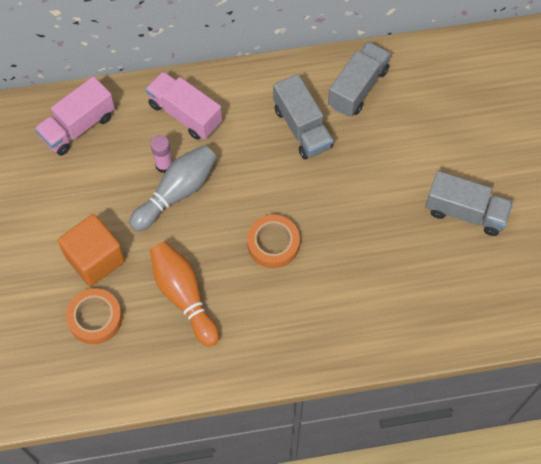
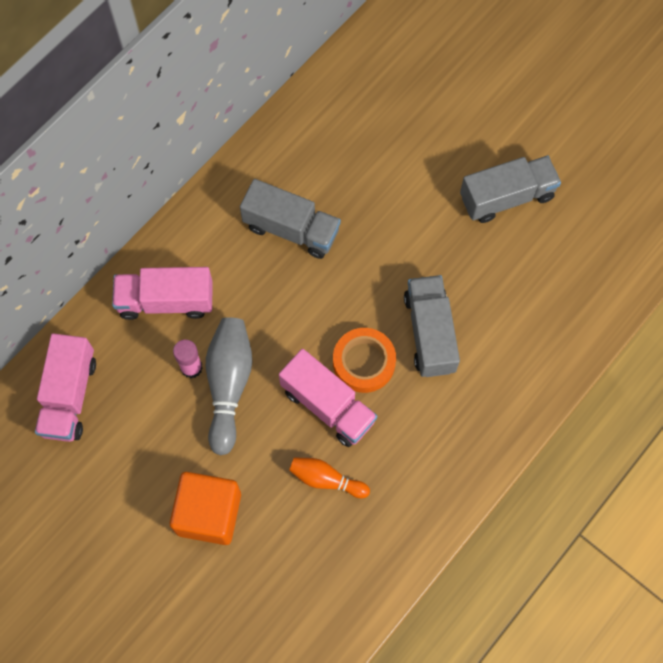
camera: 40 degrees left, 5 degrees up
orange tape [66,288,122,344] -> none
orange bowling pin [150,242,219,347] -> orange bowling pin [289,457,370,498], size x0.60
grey truck [328,41,390,117] -> grey truck moved to [404,275,460,377]
none -> pink truck [279,349,377,447]

